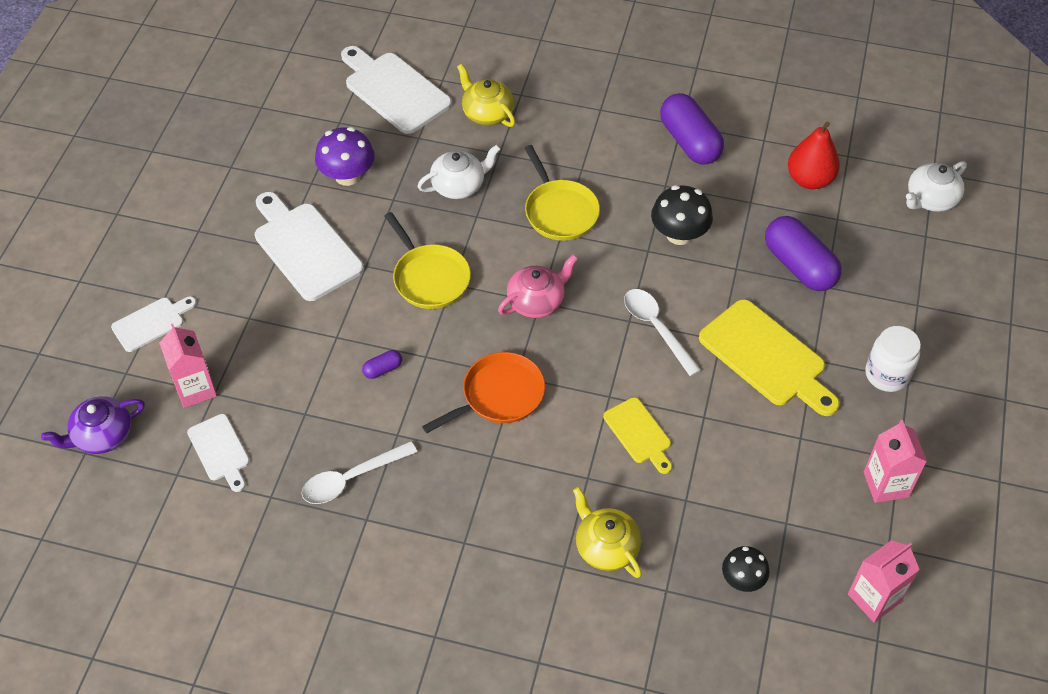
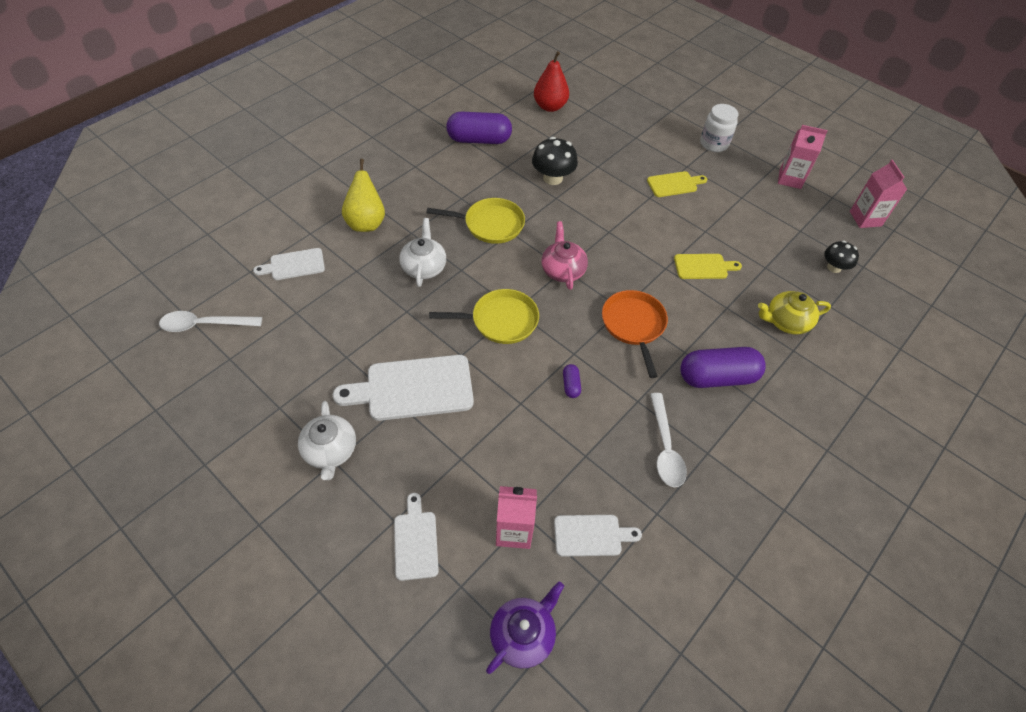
camera: 65 degrees left, 0 degrees up
purple teapot [41,396,145,454] -> purple teapot turned 135 degrees counterclockwise [486,582,564,674]
purple mushroom [315,127,375,186] -> none
white cutting board [341,46,452,134] -> white cutting board [253,248,325,280], size x0.56
yellow teapot [457,64,515,127] -> yellow pear [342,159,385,232]
white spoon [624,289,701,376] -> white spoon moved to [159,311,262,332]
yellow cutting board [699,299,840,416] -> yellow cutting board [647,171,707,197], size x0.56
purple capsule [765,216,842,291] -> purple capsule moved to [680,347,766,388]
white teapot [906,161,967,212] -> white teapot moved to [298,401,356,480]

